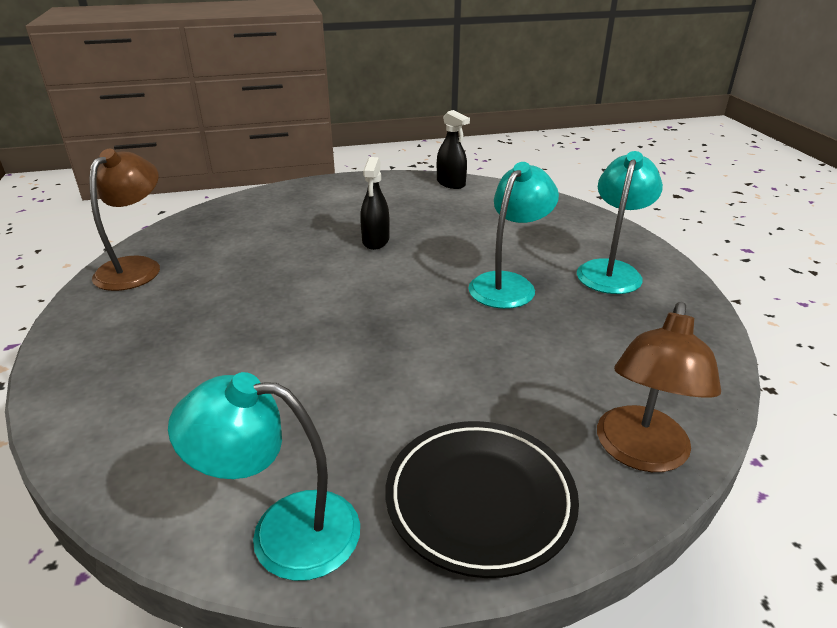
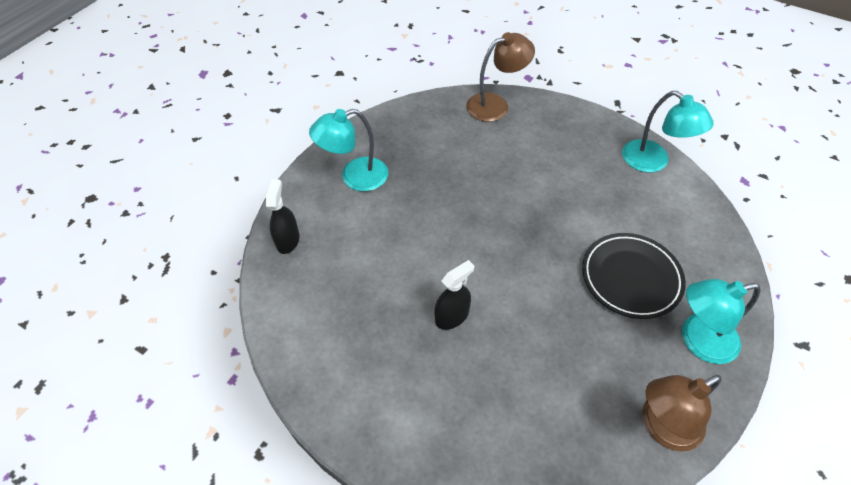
camera: 135 degrees left, 20 degrees up
black plate [385,421,579,578] -> black plate moved to [582,233,686,319]
black spray bottle [437,110,470,189] -> black spray bottle moved to [266,179,300,254]
turquoise lamp [468,162,559,309] -> turquoise lamp moved to [682,279,761,364]

